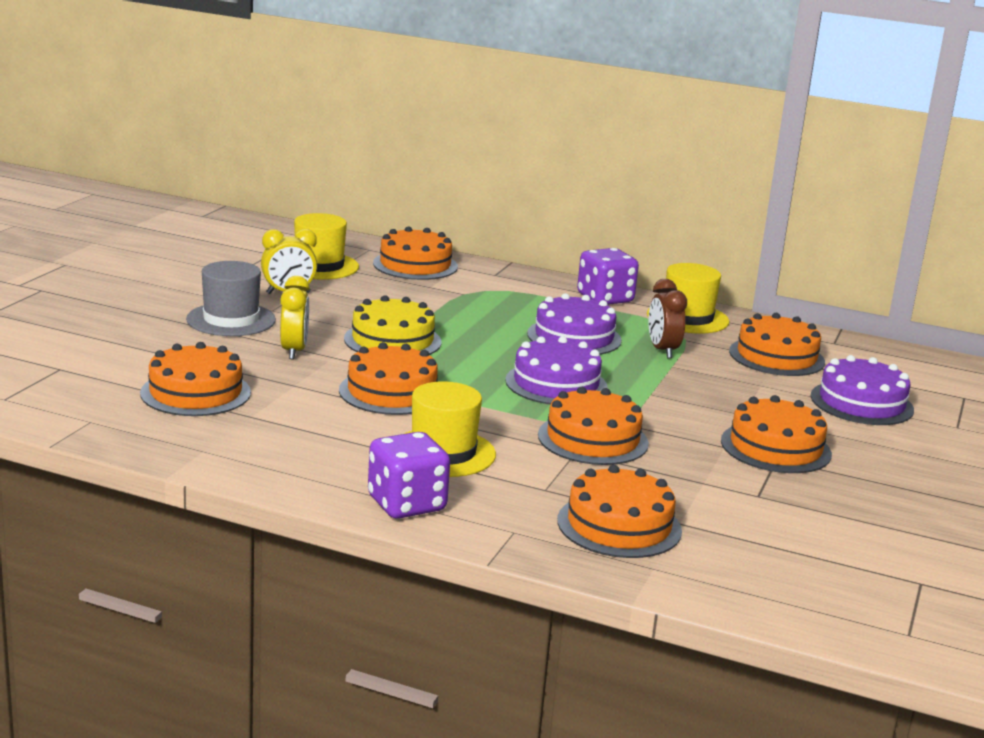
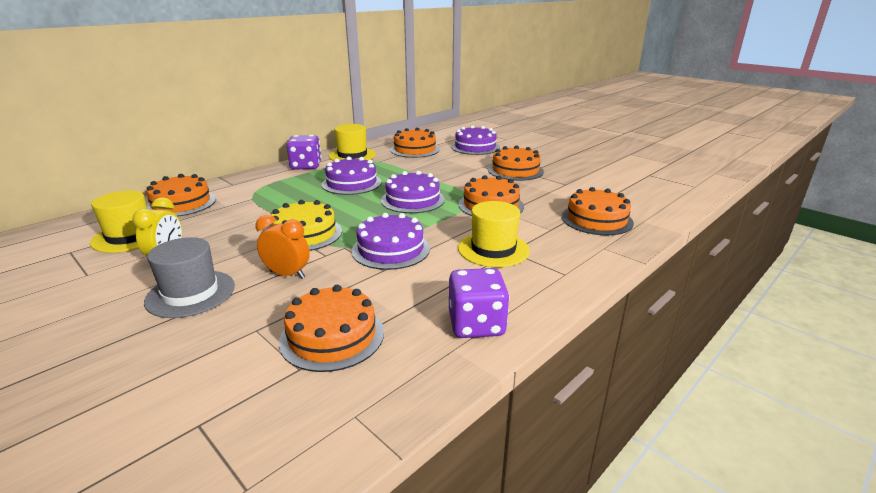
camera: 65 degrees left, 5 degrees up
yellow clock [280,276,310,359] -> orange clock [256,215,310,279]
orange cake [339,342,438,415] -> purple cake [351,213,430,270]
purple dice [368,432,450,519] -> purple dice moved to [449,268,510,338]
brown clock [648,279,687,358] -> none

